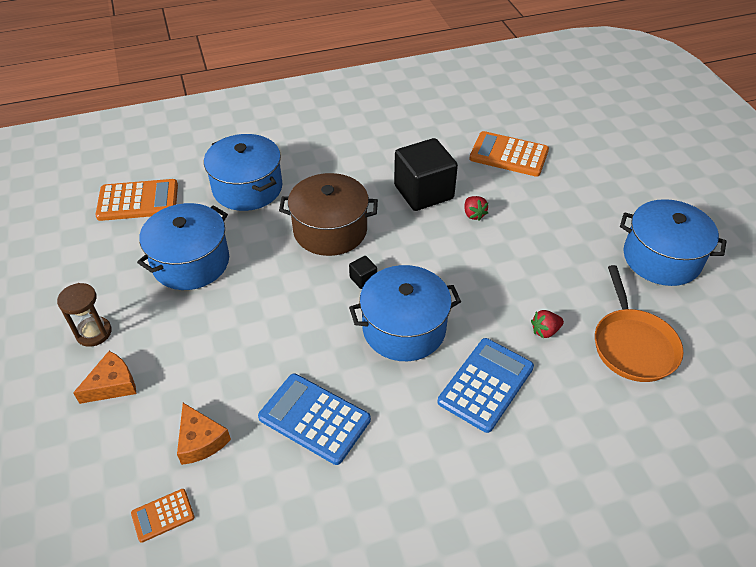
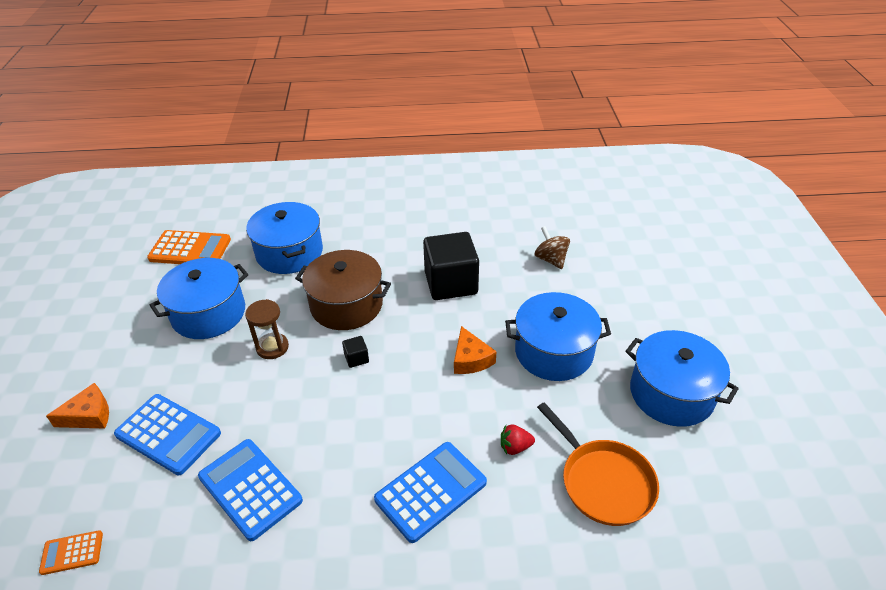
camera: 15 degrees right, 5 degrees down
brown hourglass [57,283,112,347] -> brown hourglass moved to [245,299,289,359]
orange cheese [177,403,231,465] -> orange cheese moved to [454,326,497,374]
blue pot [349,265,461,361] -> blue pot moved to [505,292,611,381]
red strawberry [464,196,488,221] -> none
orange calculator [469,131,549,177] -> brown spinning top [535,226,570,269]
orange pan [595,265,684,382] -> orange pan turned 45 degrees counterclockwise [537,402,659,526]
none -> blue calculator [114,394,221,475]

